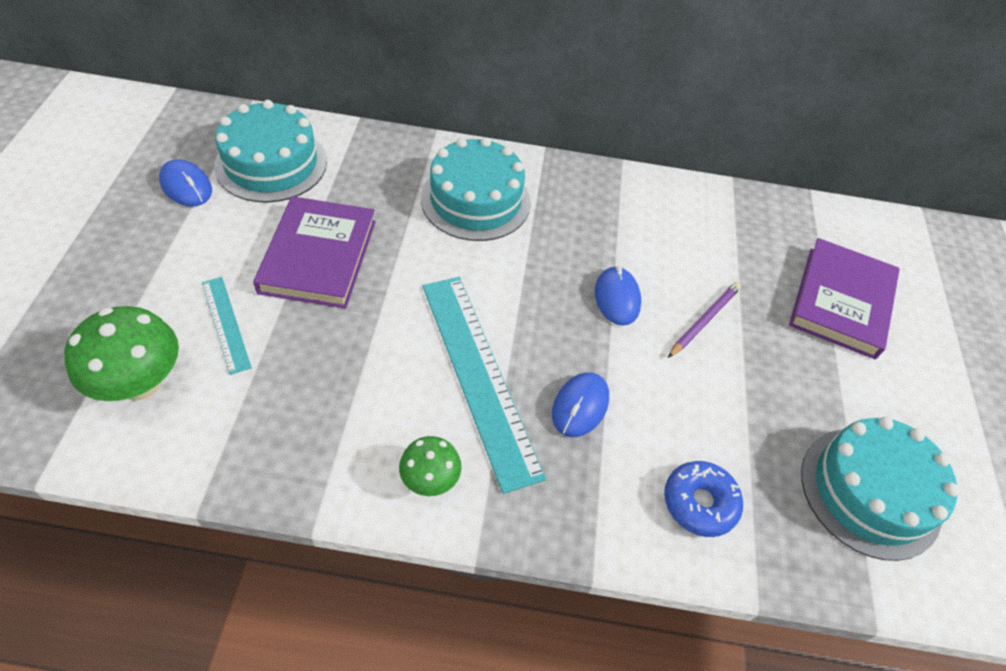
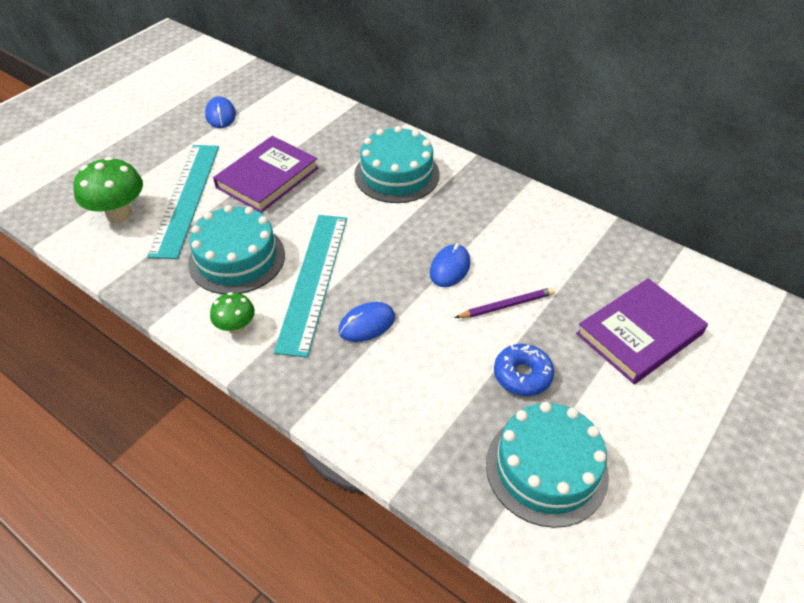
camera: 35 degrees right, 5 degrees down
turquoise ruler [202,277,252,375] -> turquoise ruler [147,145,219,259], size x2.03
turquoise cake [214,100,327,203] -> turquoise cake moved to [188,205,285,294]
blue donut [664,461,743,537] -> blue donut moved to [494,344,554,396]

